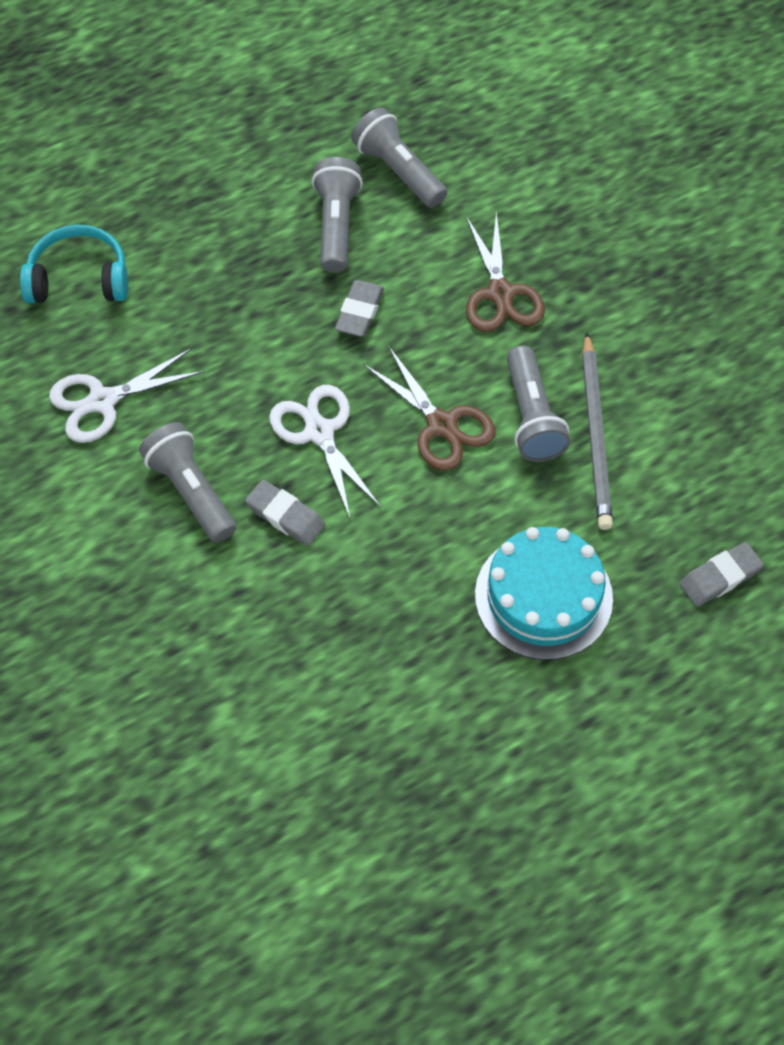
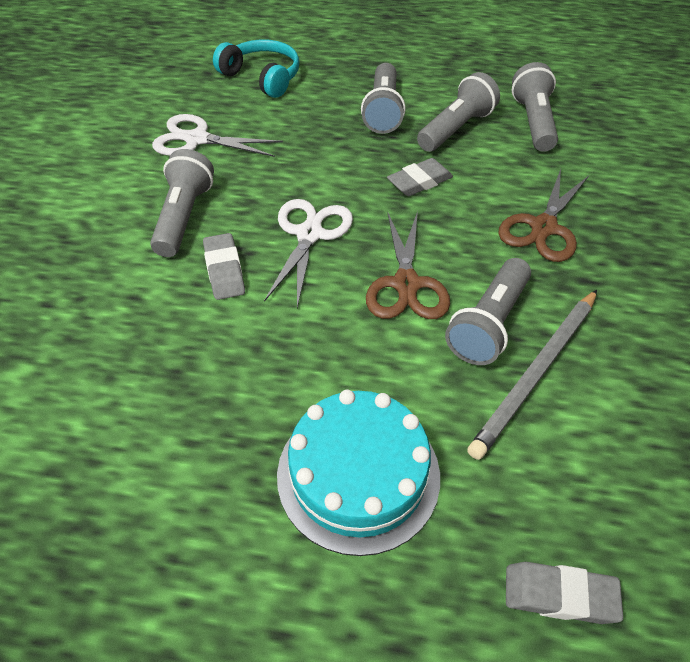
camera: 40 degrees right, 10 degrees down
none -> grey flashlight [361,63,406,134]

